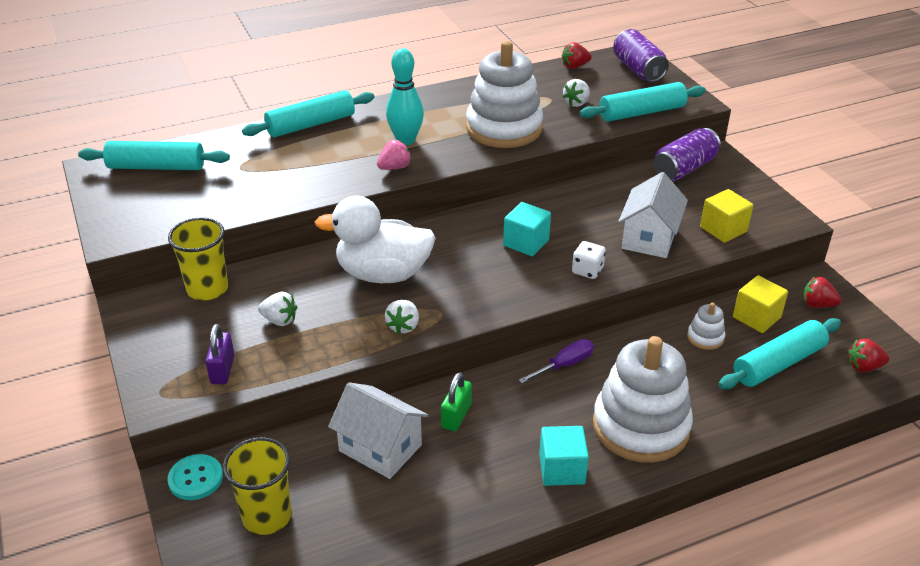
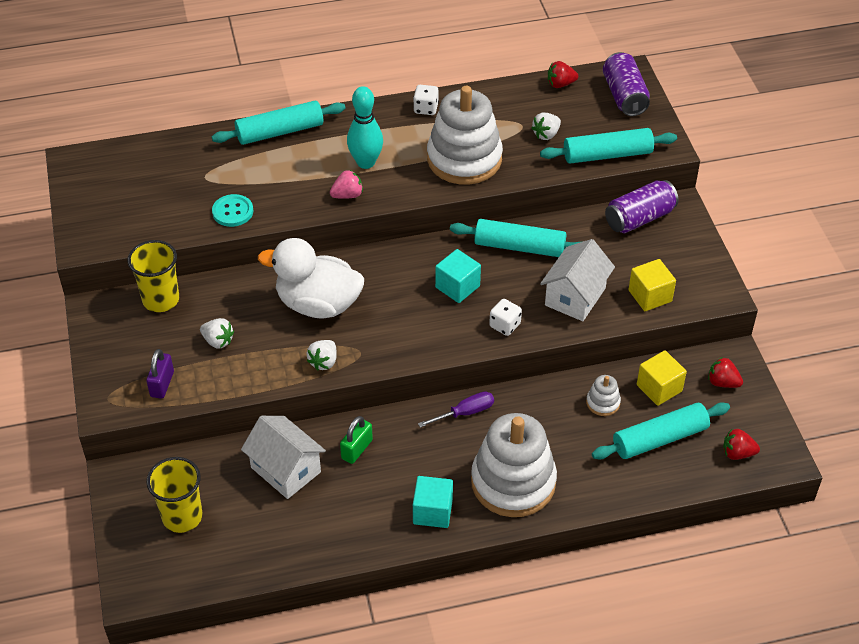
camera: 10 degrees right, 10 degrees up
turquoise rolling pin [78,141,230,170] -> turquoise rolling pin moved to [450,219,580,257]
turquoise button [167,454,223,500] -> turquoise button moved to [212,194,253,227]
none -> white dice [413,85,439,115]

